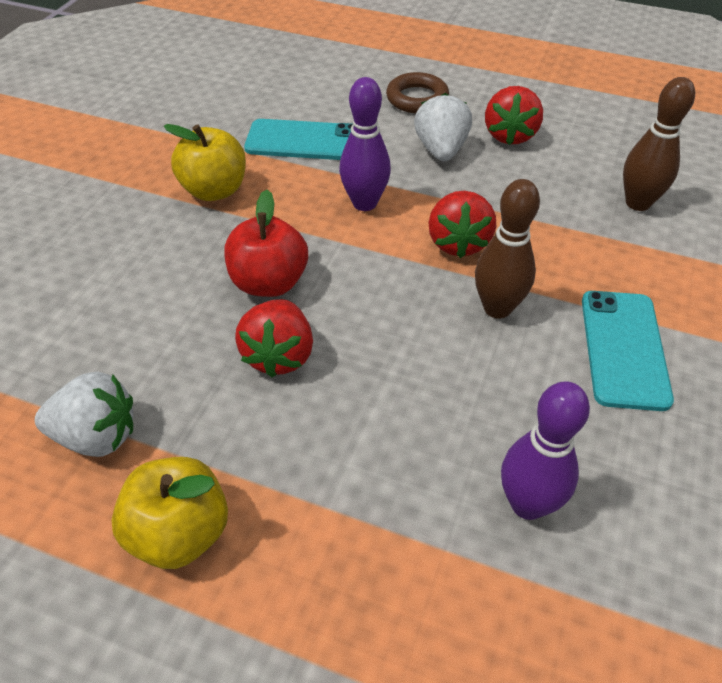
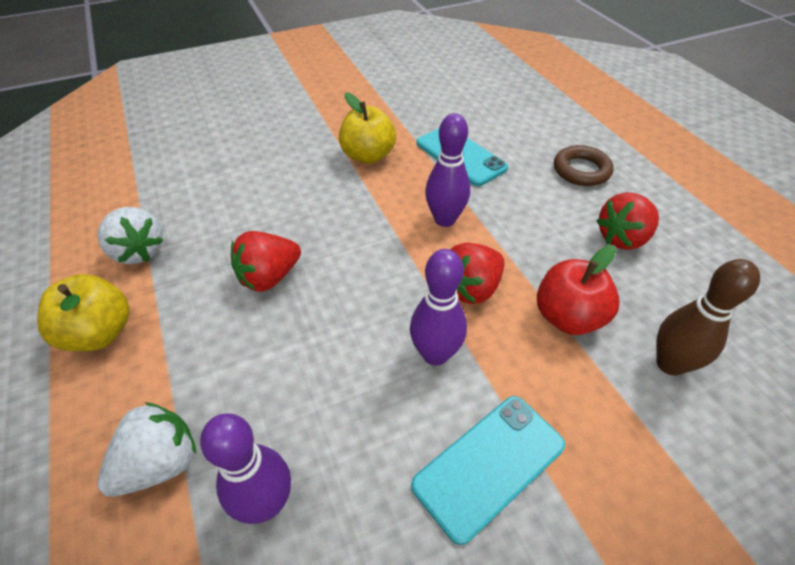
camera: 45 degrees right, 0 degrees up
red apple [224,190,308,297] -> red apple moved to [537,245,620,335]
white strawberry [414,93,472,161] -> white strawberry moved to [97,402,196,497]
brown bowling pin [475,179,540,319] -> purple bowling pin [410,249,467,366]

